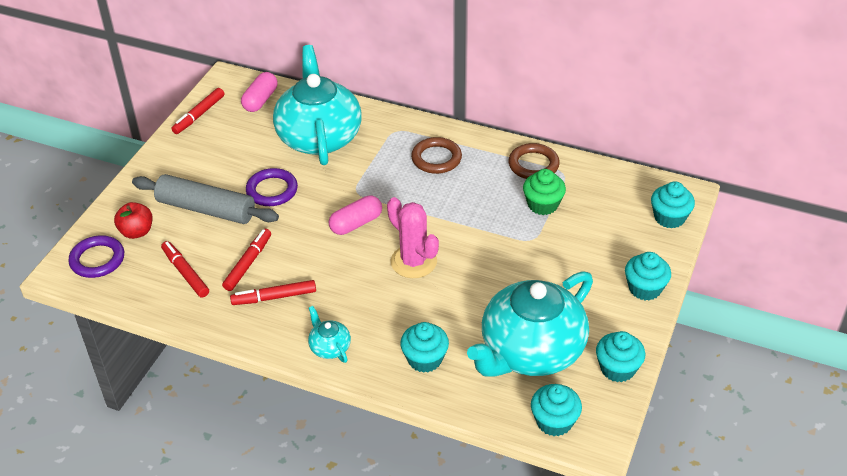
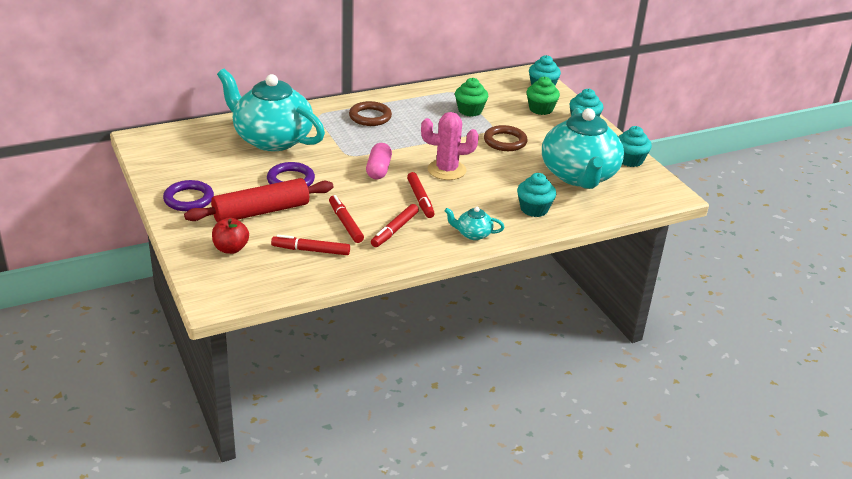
camera: 50 degrees left, 10 degrees down
purple ring [68,235,124,278] -> purple ring moved to [163,180,214,211]
grey rolling pin [132,174,279,224] -> red rolling pin [184,178,333,222]
red marker [171,88,224,134] -> red marker moved to [407,172,435,218]
pink capsule [241,72,277,112] -> none
brown ring [509,143,560,179] -> brown ring moved to [484,125,528,151]
turquoise cupcake [531,384,582,436] -> none
none -> green cupcake [527,76,560,115]

